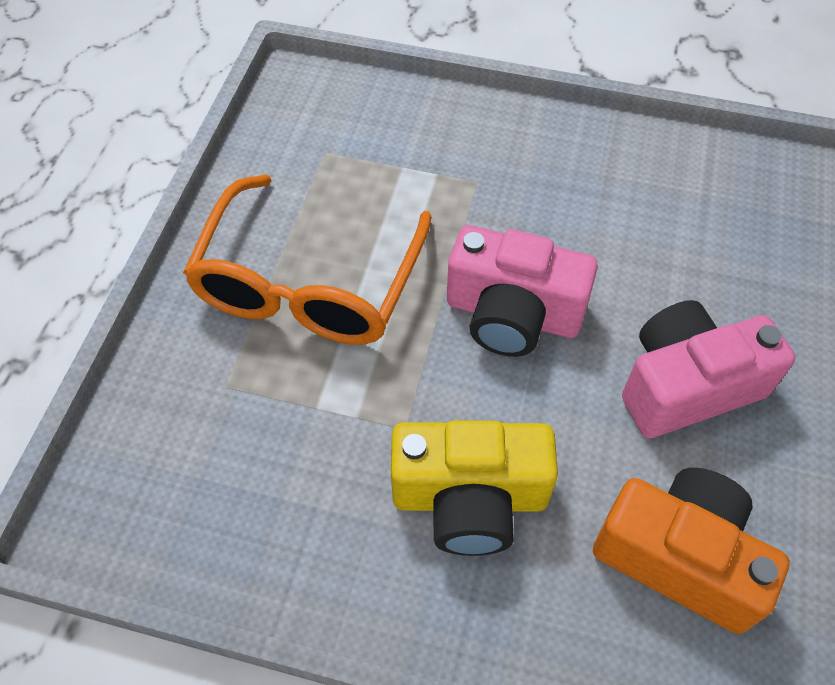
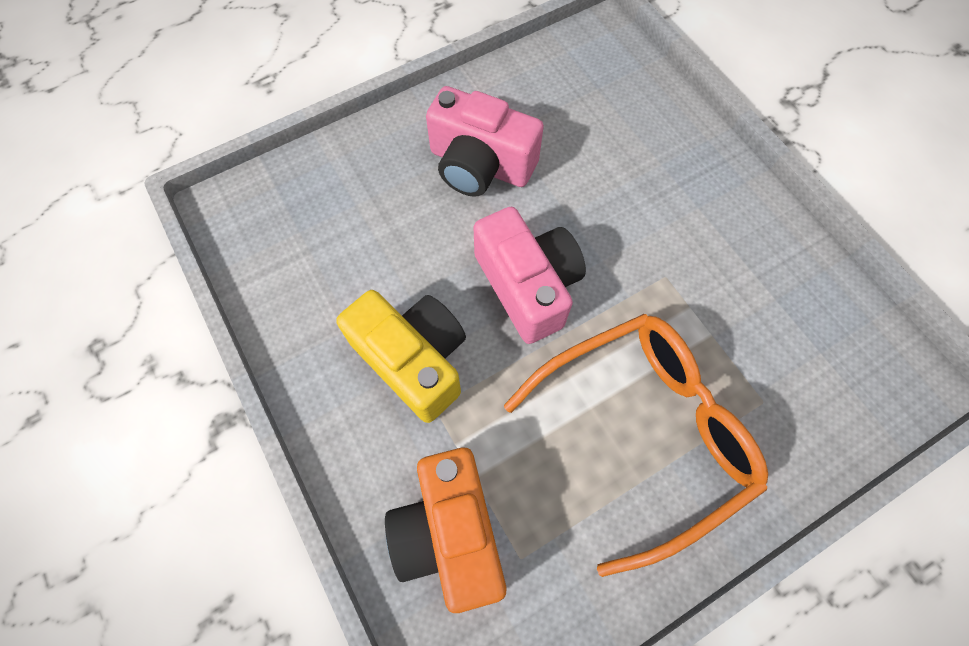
camera: 135 degrees left, 10 degrees up
yellow camera [391,421,558,556] -> yellow camera moved to [336,290,466,423]
orange camera [593,468,790,634] -> orange camera moved to [385,448,506,613]

